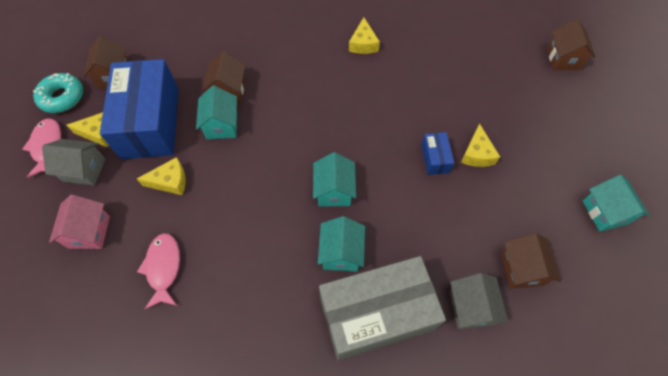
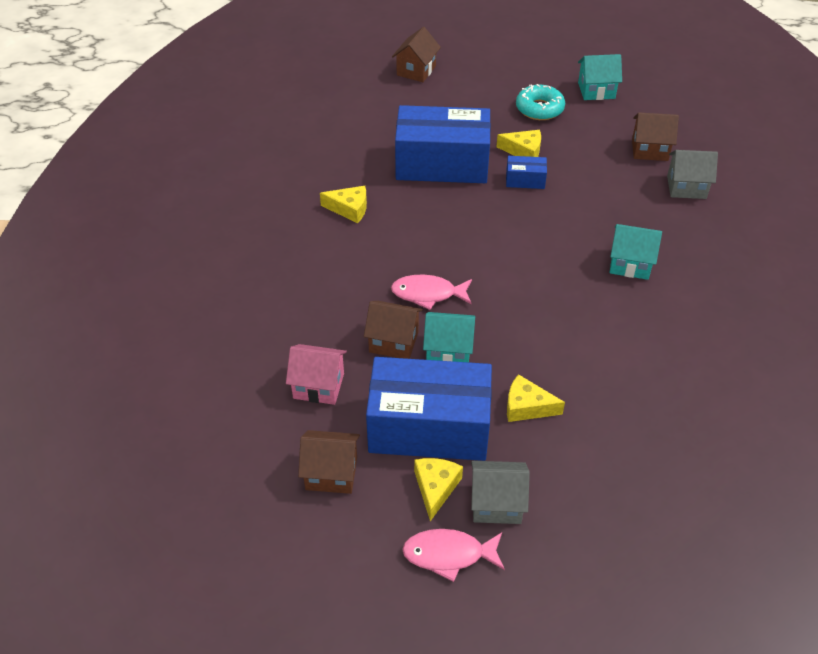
camera: 80 degrees left, 15 degrees down
turquoise donut [33,73,83,113] -> turquoise donut moved to [516,84,565,120]
grey house [42,139,105,185] -> grey house turned 75 degrees clockwise [471,461,530,524]
pink house [49,195,110,249] -> pink house moved to [286,344,347,405]
yellow cheese [137,157,186,195] -> yellow cheese turned 75 degrees counterclockwise [507,374,565,422]
pink fish [137,233,180,309] -> pink fish moved to [391,275,472,310]
turquoise house [313,152,356,206] -> none
grey box [319,256,446,360] -> none
brown house [547,18,595,70] -> brown house turned 75 degrees counterclockwise [392,27,441,82]
none -> blue box [395,105,491,183]

